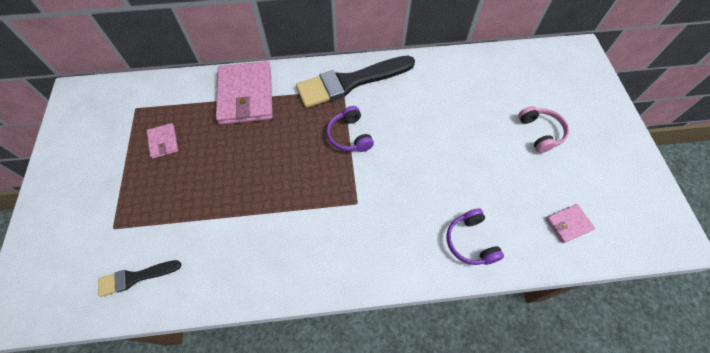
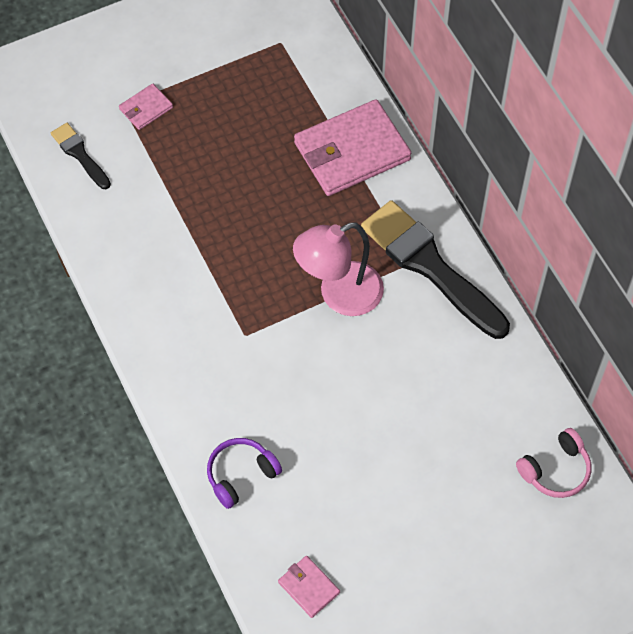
camera: 70 degrees right, 0 degrees up
pink wallet [147,123,178,159] -> pink wallet moved to [119,84,173,130]
purple headphones [326,106,374,152] -> pink lamp [293,222,384,316]
pink headphones [518,106,569,153] -> pink headphones moved to [516,428,591,498]

